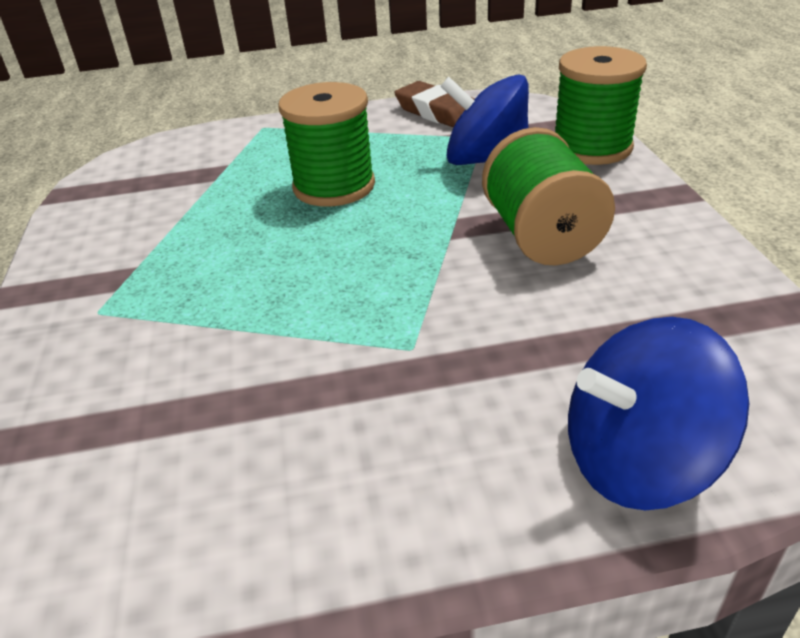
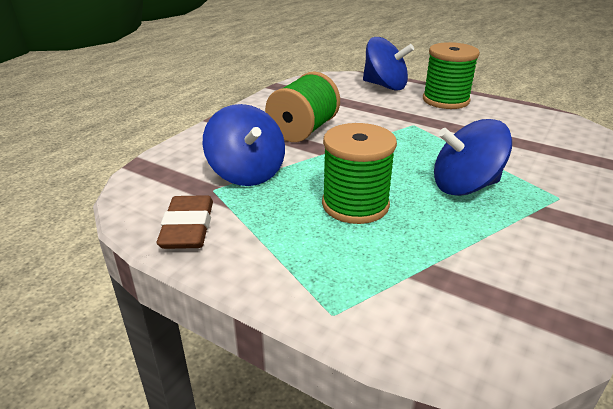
camera: 140 degrees left, 5 degrees down
green spool [555,46,647,165] -> green spool moved to [423,42,480,109]
none -> blue spinning top [434,119,512,196]

